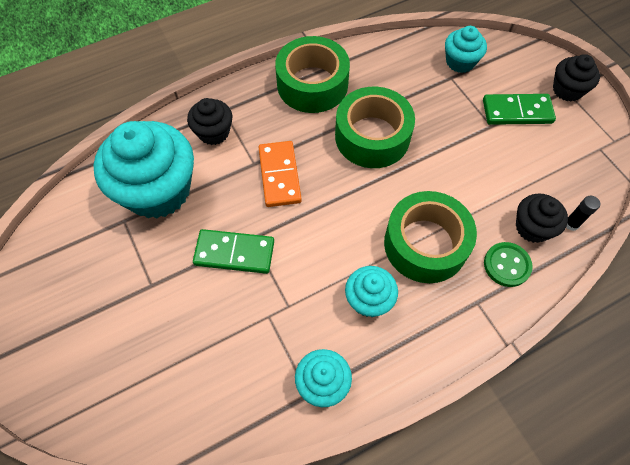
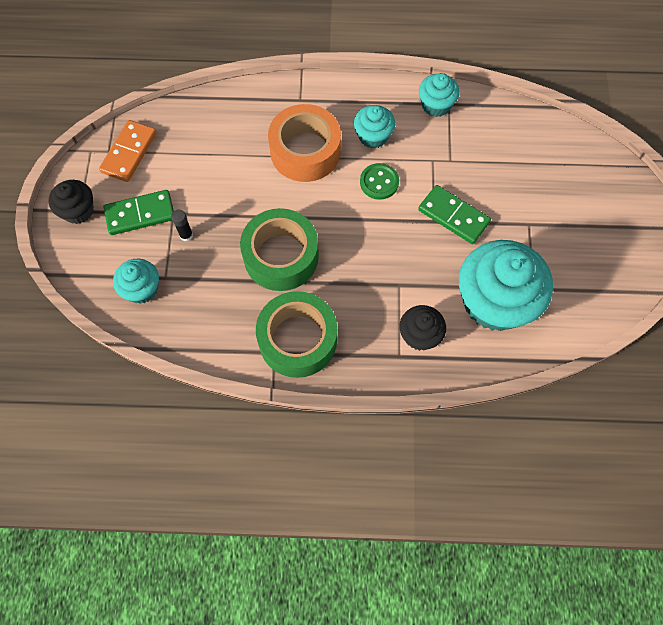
camera: 150 degrees left, 5 degrees up
orange domino [258,141,302,207] -> orange domino moved to [99,120,157,182]
green tape [384,191,477,283] -> orange tape [268,104,341,182]
green domino [483,94,556,125] -> green domino turned 45 degrees counterclockwise [104,190,174,235]
green button [484,242,533,287] -> green button moved to [360,163,399,200]
black cupcake [516,194,568,243] -> none
black glue stick [566,196,600,231] -> black glue stick moved to [171,210,193,241]

